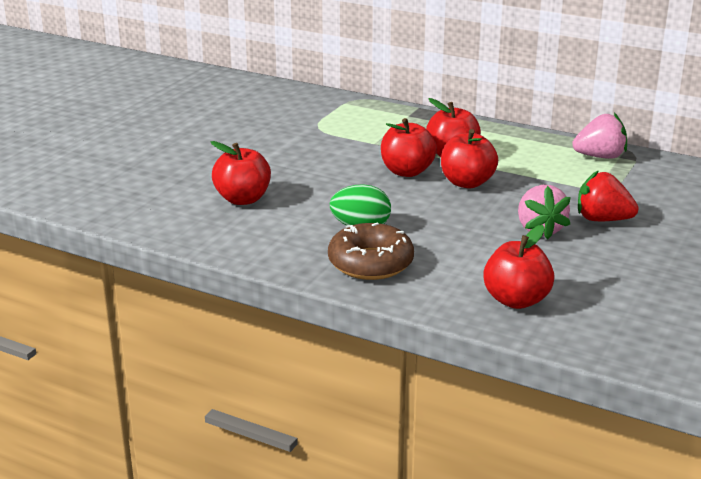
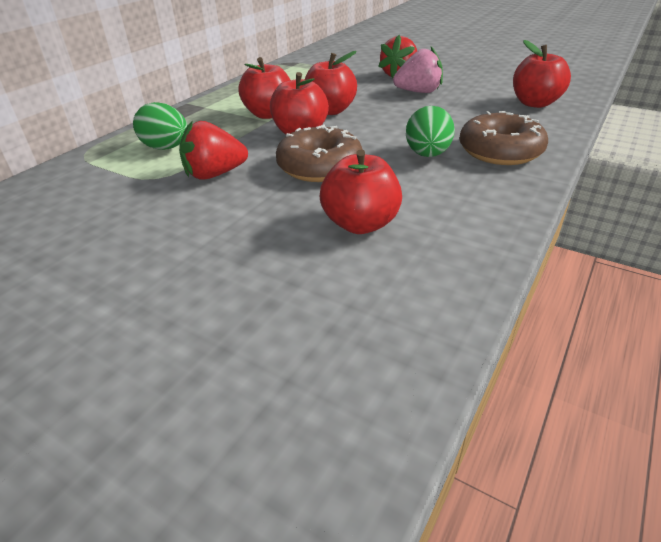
camera: 85 degrees left, 10 degrees up
pink strawberry [572,113,627,159] -> none
none -> green egg [133,102,188,150]
none -> red strawberry [179,120,248,180]
none -> brown donut [276,125,363,182]

